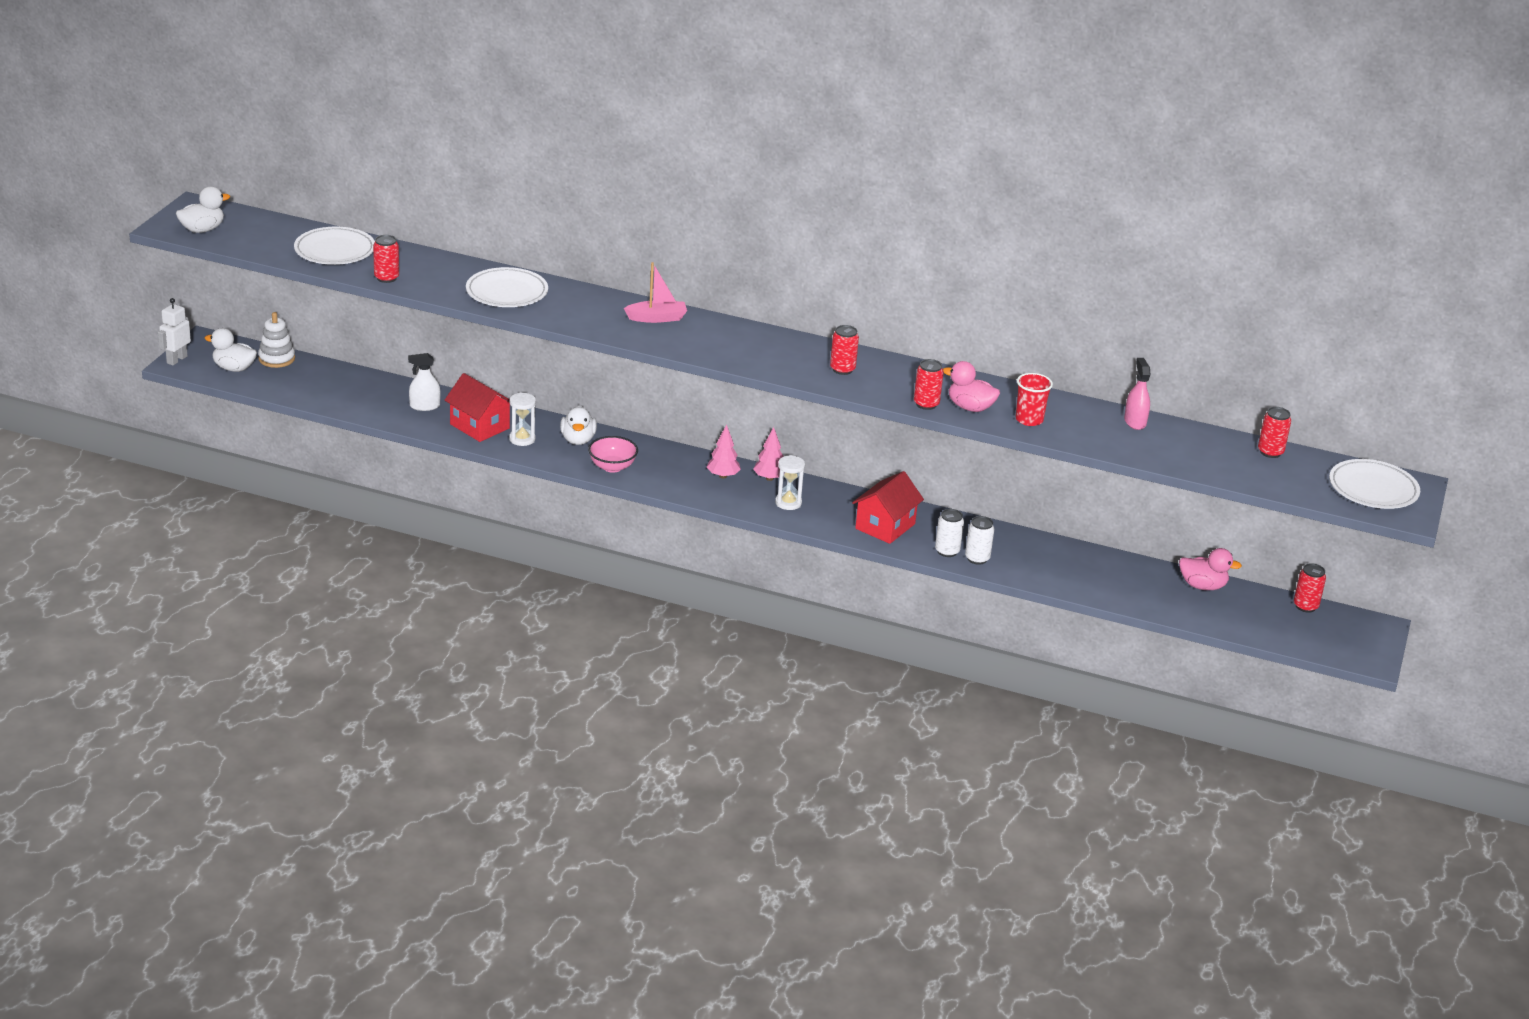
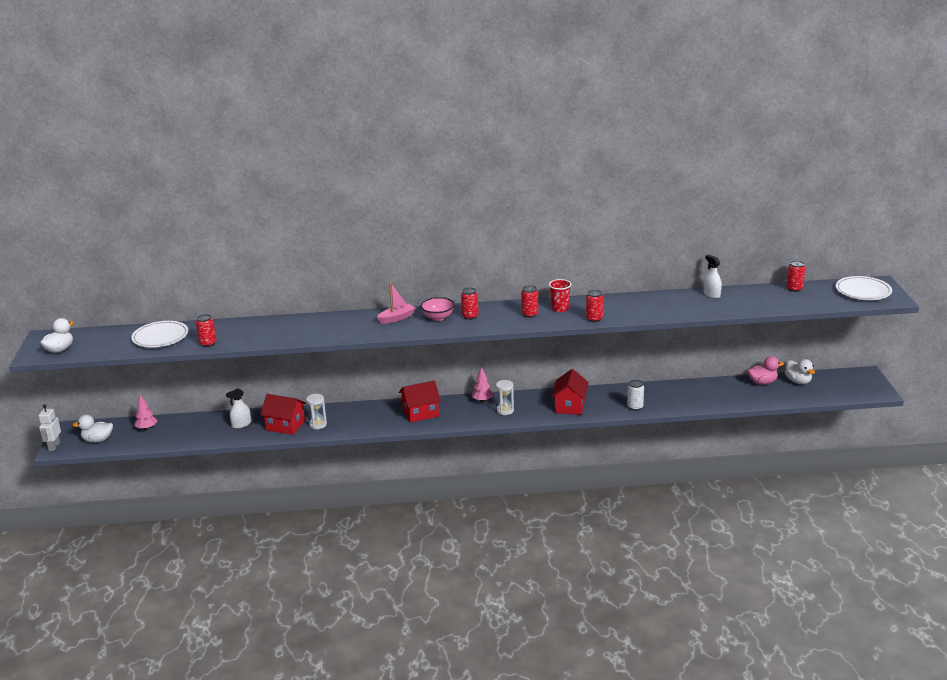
camera: 20 degrees left, 5 degrees down
white stacking toy [258,312,295,368] -> none
white plate [466,267,548,307] -> none
white duck [560,405,597,445] -> white duck moved to [785,359,815,384]
pink bowl [588,436,638,473] -> pink bowl moved to [421,297,455,321]
pink tree [707,424,741,478] -> pink tree moved to [135,395,157,430]
white can [935,509,964,557] -> none
pink duck [943,361,1000,412] -> none
red cup [1016,373,1053,426] -> red cup moved to [549,279,571,312]
pink spray bottle [1124,358,1150,430] -> white spray bottle [704,255,722,299]
red can [1294,563,1326,613] -> red can moved to [461,287,479,320]
none -> red house [399,380,441,423]

